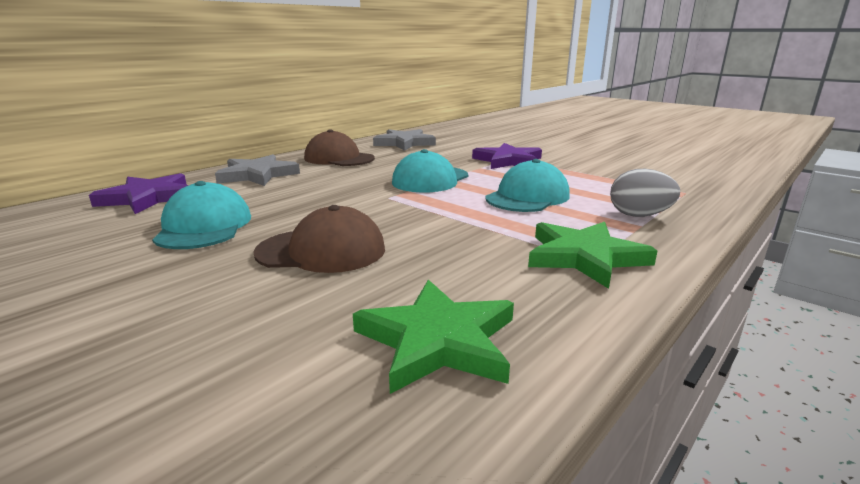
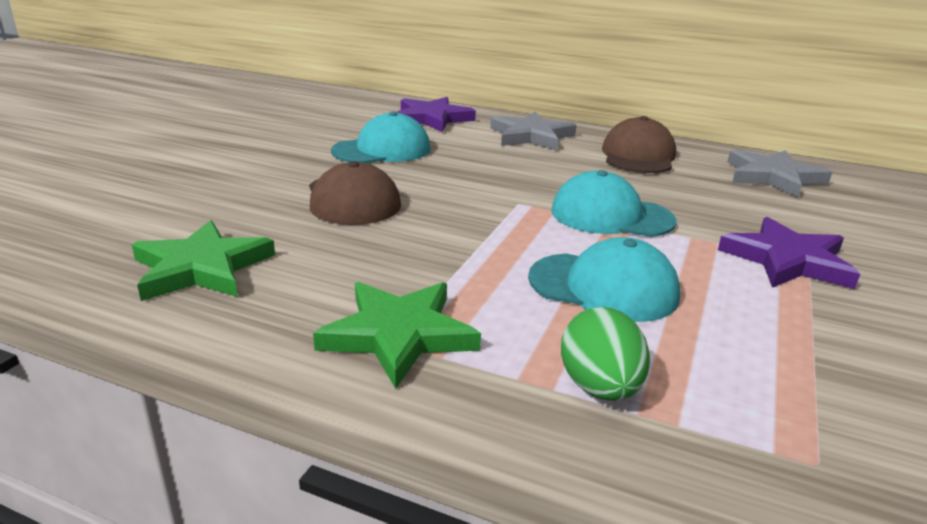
camera: 70 degrees right, 5 degrees up
grey egg [610,169,680,217] -> green egg [561,307,650,401]

